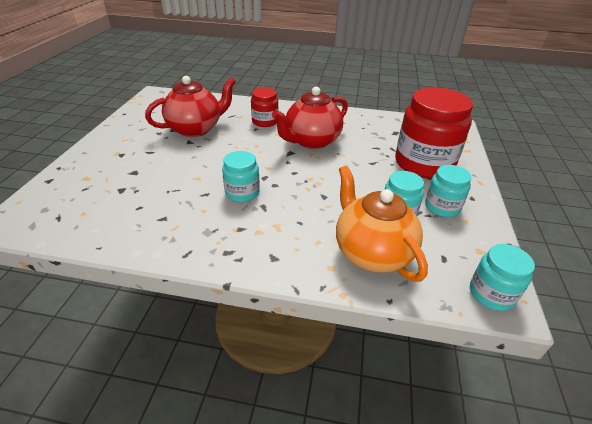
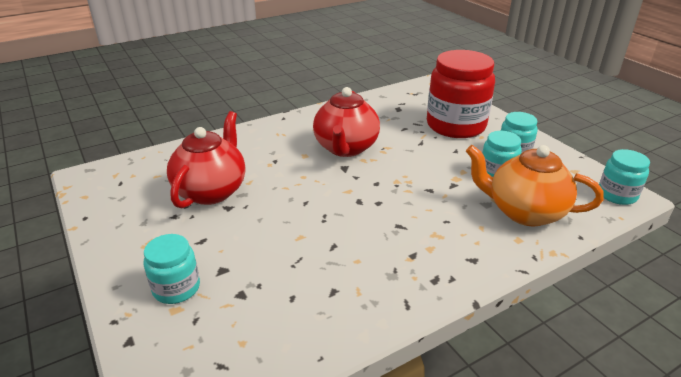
camera: 40 degrees left, 5 degrees down
turquoise jar [222,151,260,202] -> turquoise jar moved to [144,234,200,304]
red jar [251,88,279,127] -> none

